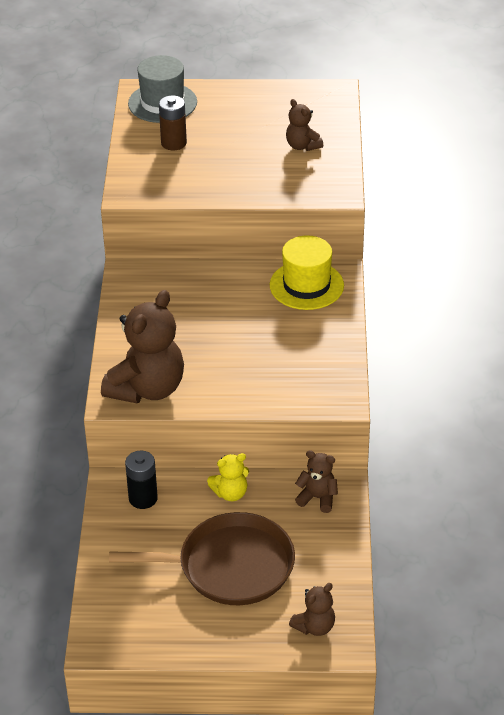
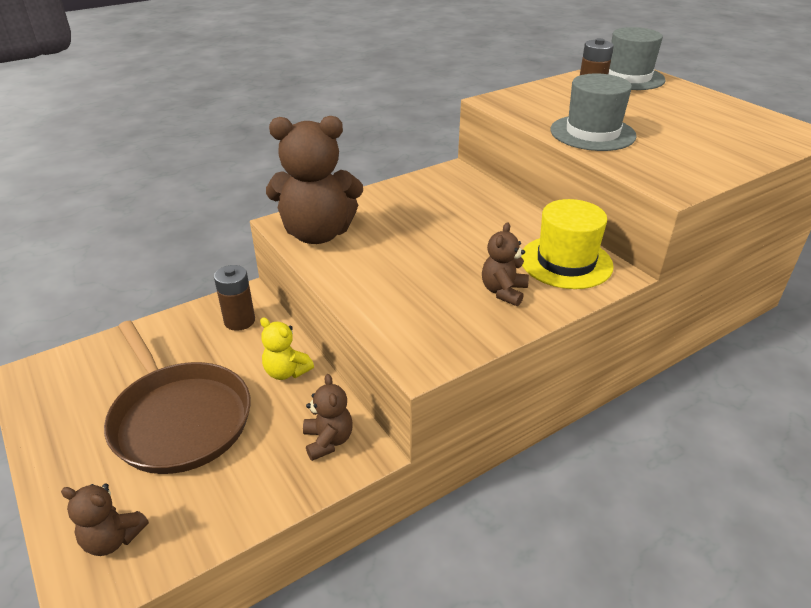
camera: 55 degrees right, 5 degrees down
black battery [125,451,158,509] -> brown battery [214,265,255,331]
brown teddy bear [286,99,323,151] -> brown teddy bear moved to [482,222,529,306]
none -> grey hat [550,73,637,151]

